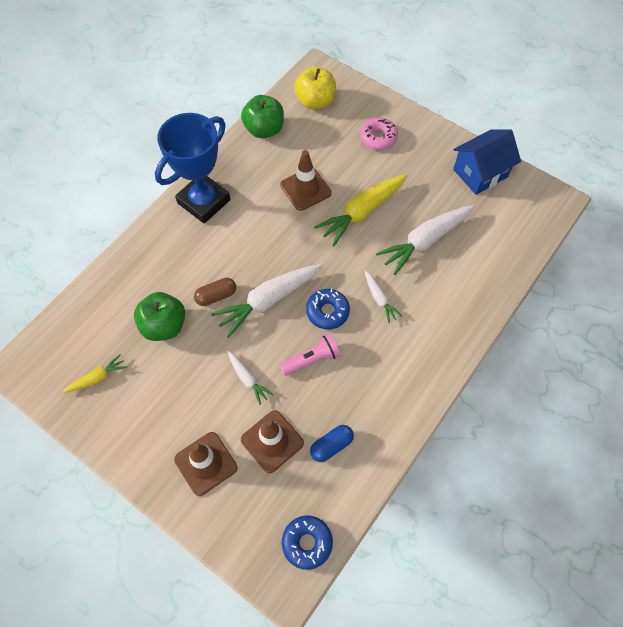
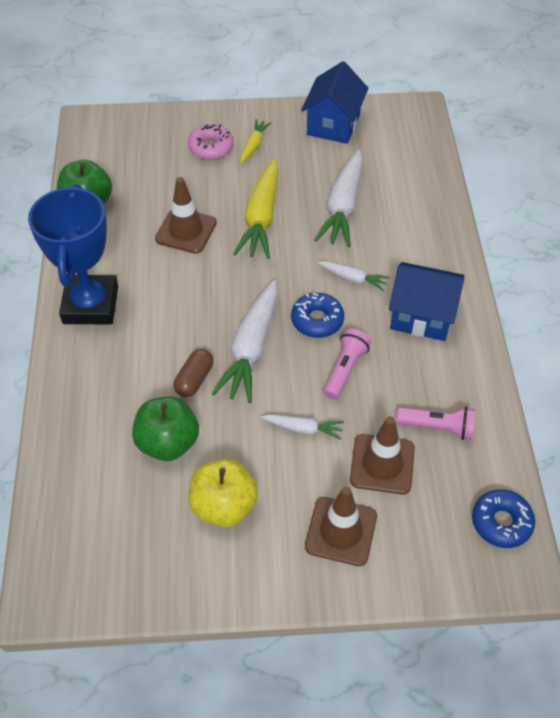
camera: 40 degrees left, 10 degrees down
yellow carrot [62,354,127,393] -> yellow carrot moved to [240,119,271,163]
yellow apple [294,66,336,109] -> yellow apple moved to [189,459,258,527]
blue capsule [310,425,354,462] -> pink flashlight [397,407,475,440]
none -> blue house [389,262,464,341]

